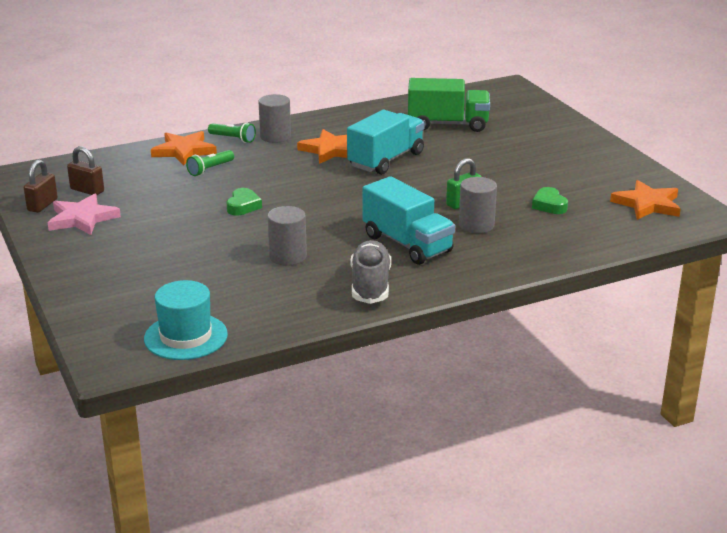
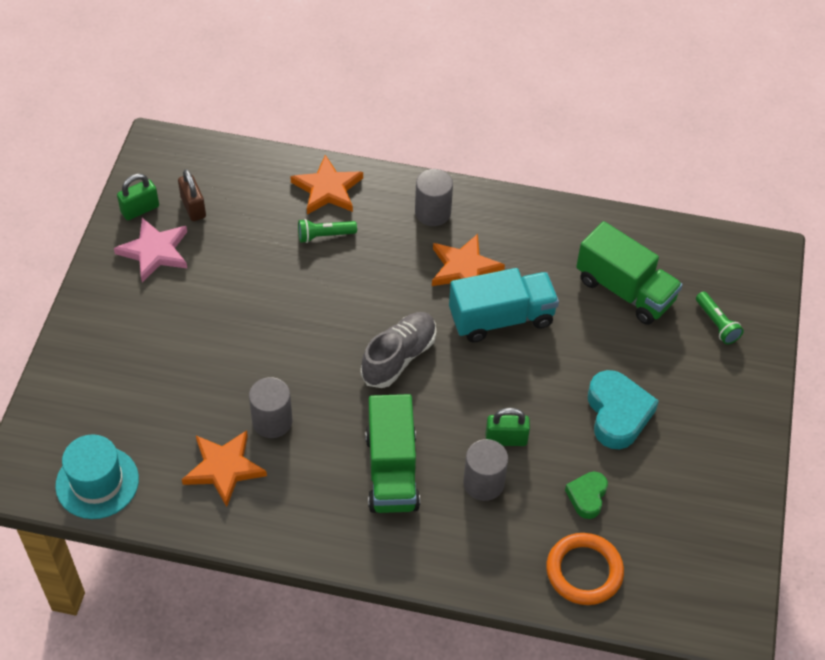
camera: 35 degrees right, 25 degrees up
brown padlock [24,159,58,213] -> green padlock [117,174,159,220]
green flashlight [208,122,256,143] -> green flashlight moved to [696,292,744,344]
green heart [227,188,262,215] -> none
grey shoe [351,240,391,304] -> grey shoe moved to [361,312,436,388]
turquoise truck [363,176,455,265] -> green truck [365,394,420,513]
orange star [610,180,681,220] -> orange star moved to [182,430,267,507]
none -> orange ring [546,533,624,605]
none -> turquoise heart [588,370,659,449]

